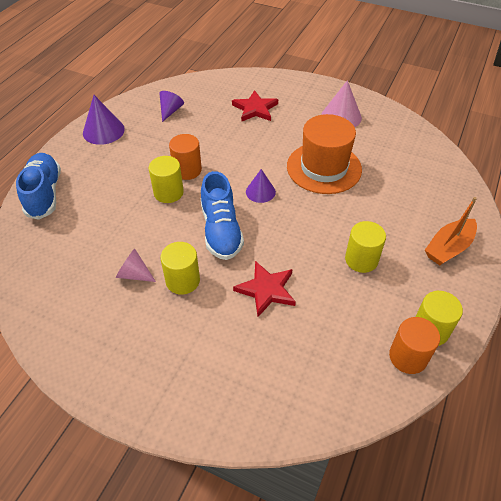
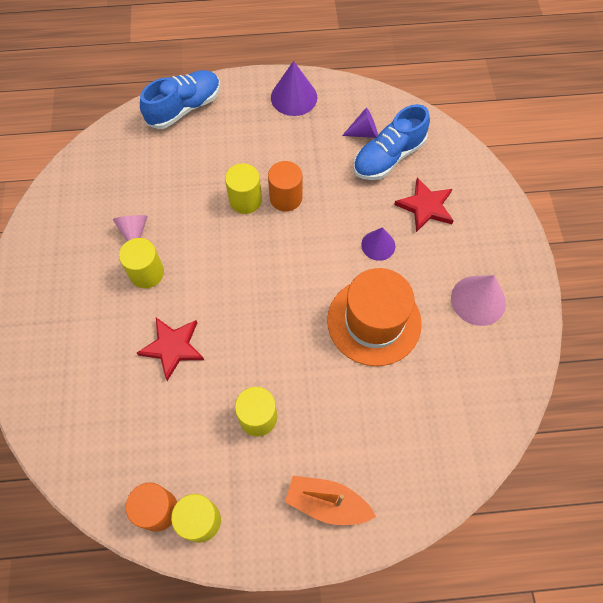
camera: 60 degrees right, 15 degrees up
blue shoe [201,171,244,260] -> blue shoe moved to [353,104,430,180]
purple cone [246,169,276,203] -> purple cone moved to [361,227,395,261]

